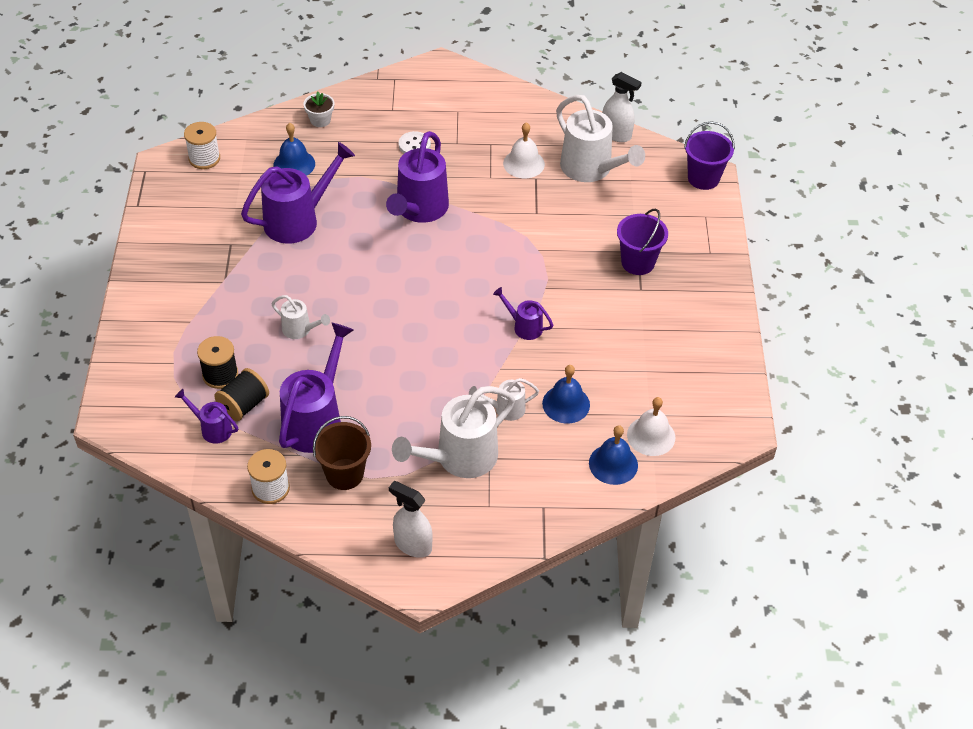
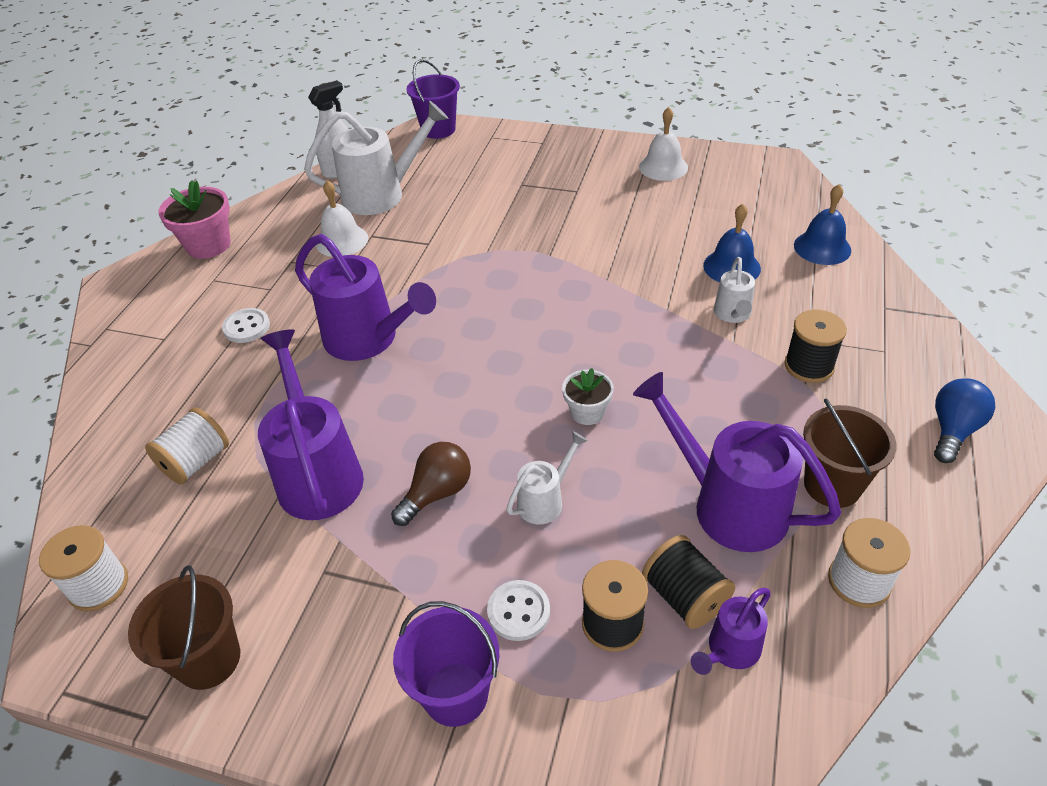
camera: 70 degrees left, 5 degrees down
blue bell [273,123,315,176] -> white spool [145,408,229,485]
white flower pot [304,92,334,127] -> white flower pot moved to [562,368,614,425]
white spray bottle [389,481,433,558] -> blue light bulb [934,378,995,463]
white watering can [392,386,515,478] -> black spool [784,310,847,383]
purple watering can [493,287,553,340] -> none
purple bucket [617,209,668,275] -> purple bucket moved to [393,601,499,727]
white bell [627,397,675,456] -> white bell moved to [639,107,688,181]
none -> brown bucket [128,566,240,690]
none -> pink flower pot [158,180,231,259]
none -> brown light bulb [391,442,471,526]
none -> white button [487,580,550,641]

